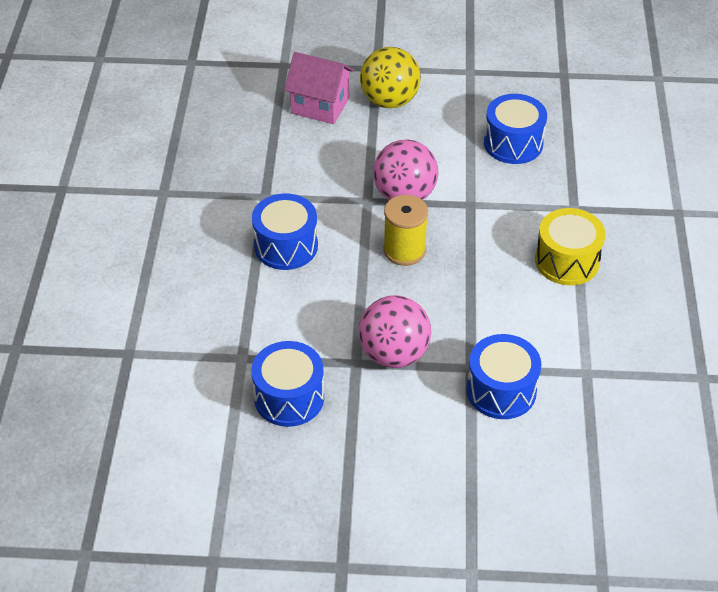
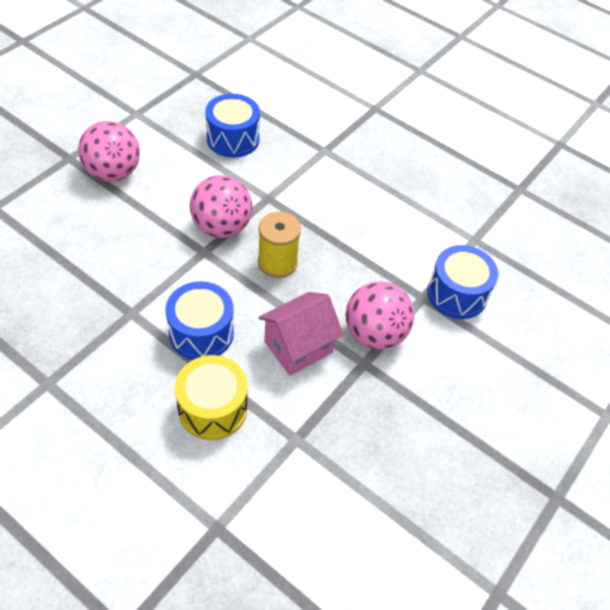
camera: 60 degrees left, 5 degrees up
blue drum [251,341,324,427] -> none
pink house [284,52,354,124] -> pink house moved to [259,292,344,376]
yellow ball [360,47,421,108] -> pink ball [78,121,140,182]
yellow drum [535,208,606,285] -> yellow drum moved to [175,355,248,440]

